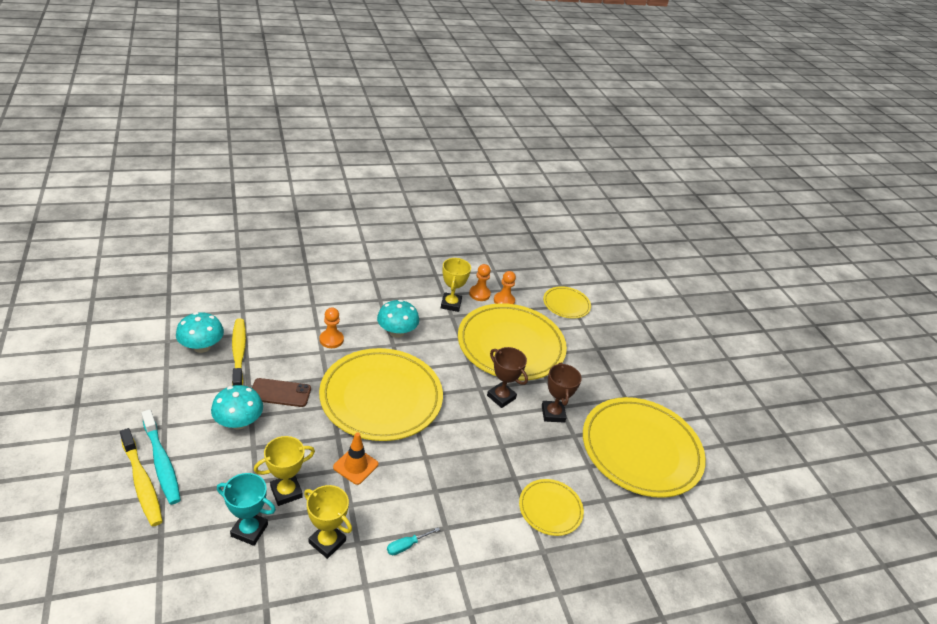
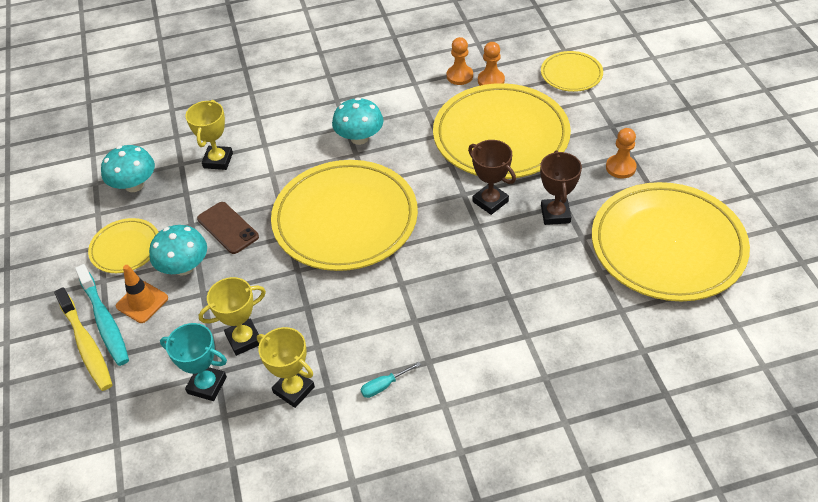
camera: 10 degrees right, 10 degrees up
yellow toothbrush [232,318,246,386] -> none
brown phone [252,378,311,407] -> brown phone turned 45 degrees clockwise [197,202,259,254]
orange pawn [319,308,344,348] -> orange pawn moved to [606,128,637,179]
orange traffic cone [333,432,378,485] -> orange traffic cone moved to [116,265,168,323]
yellow trophy [441,258,471,312] -> yellow trophy moved to [185,100,233,170]
yellow plate [519,479,584,536] -> yellow plate moved to [88,218,159,273]

